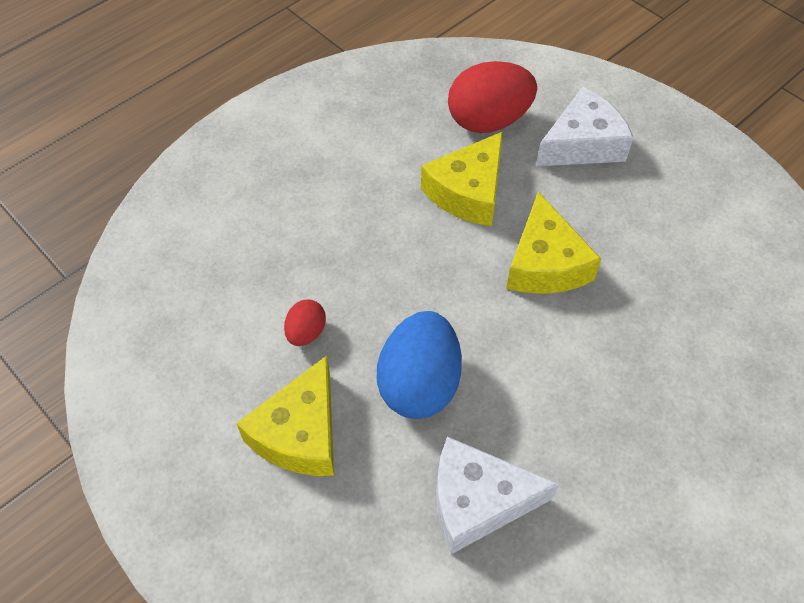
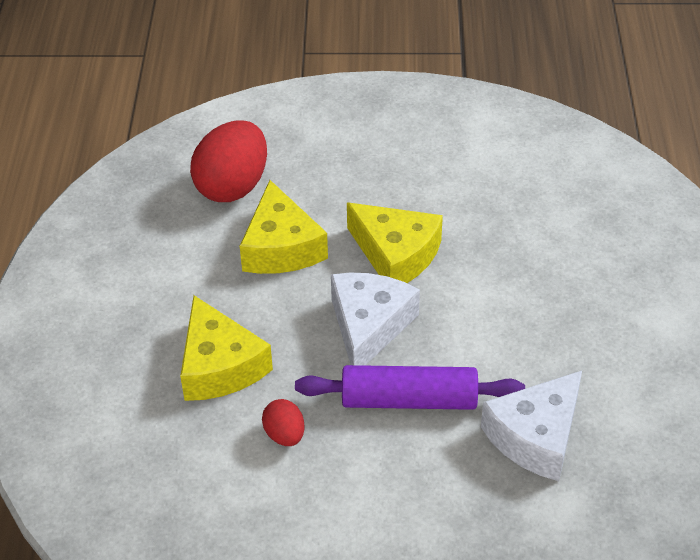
camera: 45 degrees left, 10 degrees down
yellow cheese [236,356,334,476] -> yellow cheese moved to [180,295,273,401]
blue egg [377,311,462,419] -> purple rolling pin [295,365,525,410]
white cheese [536,87,633,166] -> white cheese moved to [331,273,420,366]

